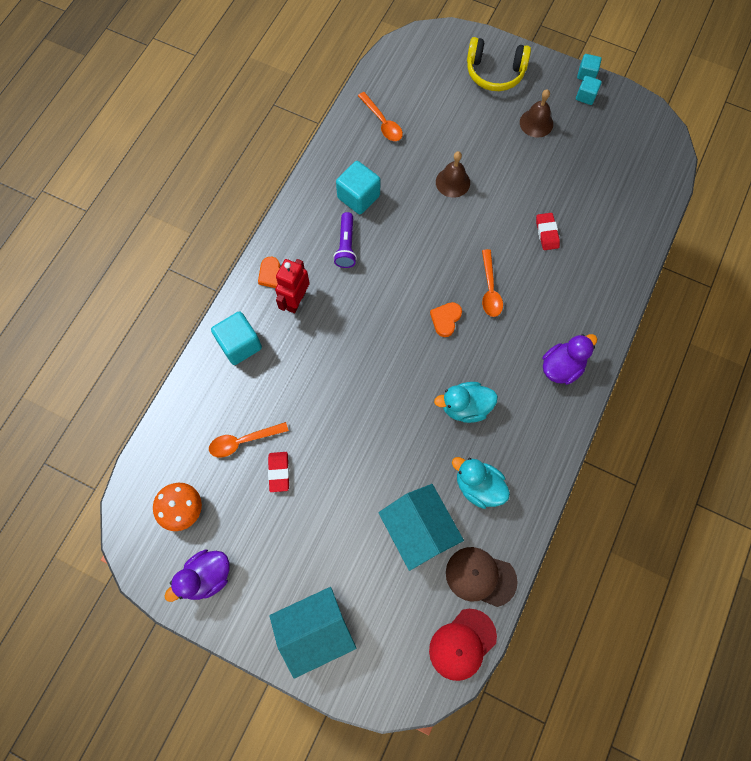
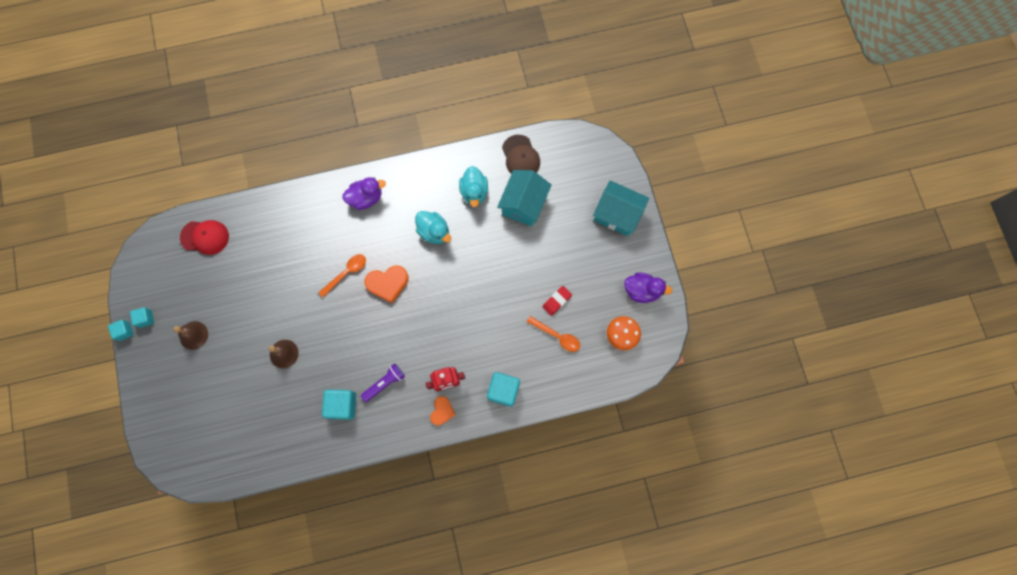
camera: 130 degrees left, 5 degrees up
orange spoon [358,92,403,141] -> none
red cap [429,609,497,681] -> red cap moved to [180,220,229,255]
orange heart [430,302,462,337] -> orange heart [365,265,408,303], size x1.55
yellow headphones [467,37,531,91] -> none
red eraser [536,213,560,250] -> none
purple duck [543,334,597,385] -> purple duck turned 150 degrees clockwise [342,177,386,210]

